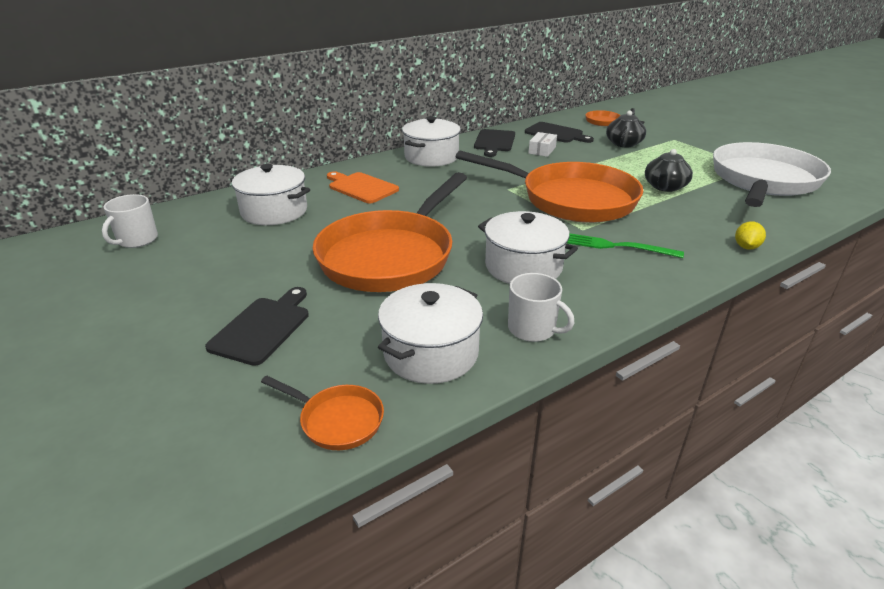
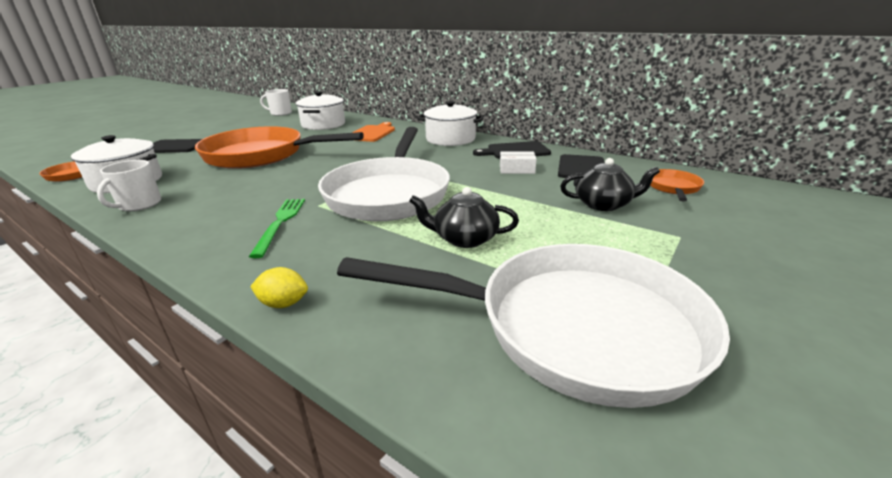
camera: 70 degrees right, 5 degrees down
orange pan [455,150,643,223] -> white pan [318,127,450,221]
white pot [478,211,578,284] -> none

